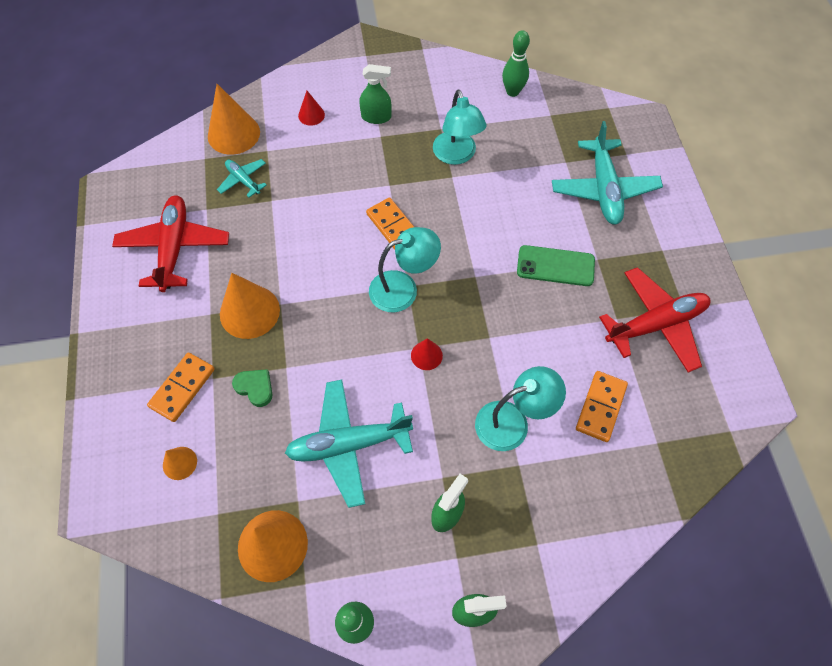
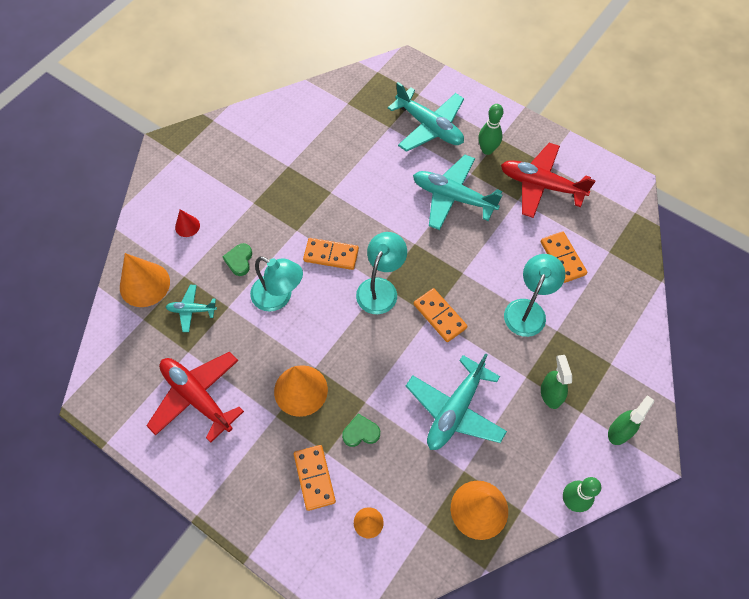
camera: 45 degrees left, 0 degrees up
green spray bottle [359,64,392,124] -> none
red cone [411,338,443,370] -> orange domino [414,288,468,342]
turquoise lamp [433,90,487,165] -> turquoise lamp moved to [250,256,303,312]
green bowling pin [502,30,530,97] -> green bowling pin moved to [478,104,503,155]
green phone [517,245,595,286] -> turquoise plane [413,155,503,230]
red plane [599,267,711,373] -> red plane turned 90 degrees counterclockwise [501,143,596,218]
none -> green heart [222,243,252,276]

